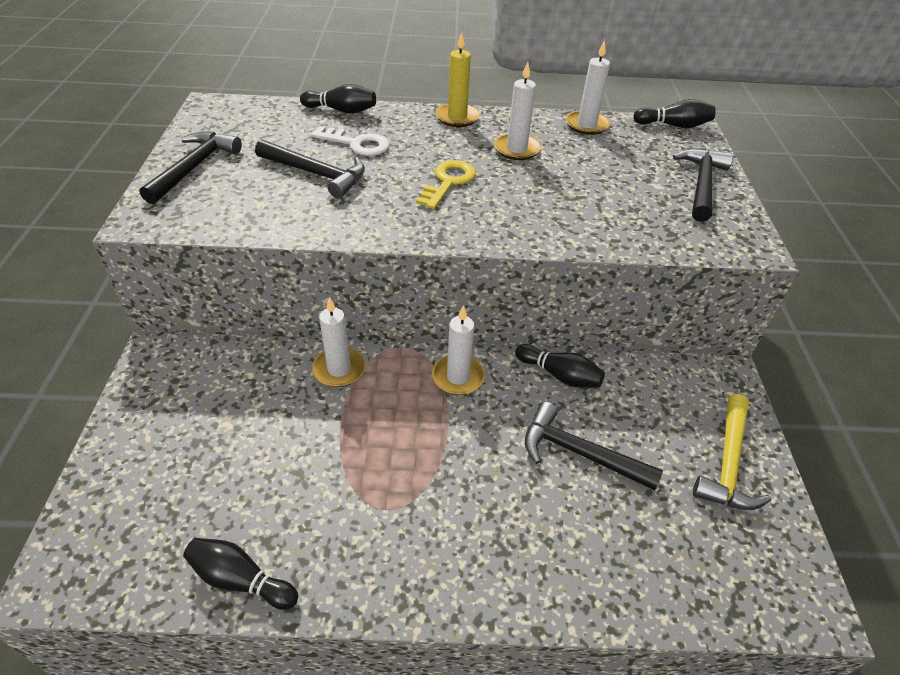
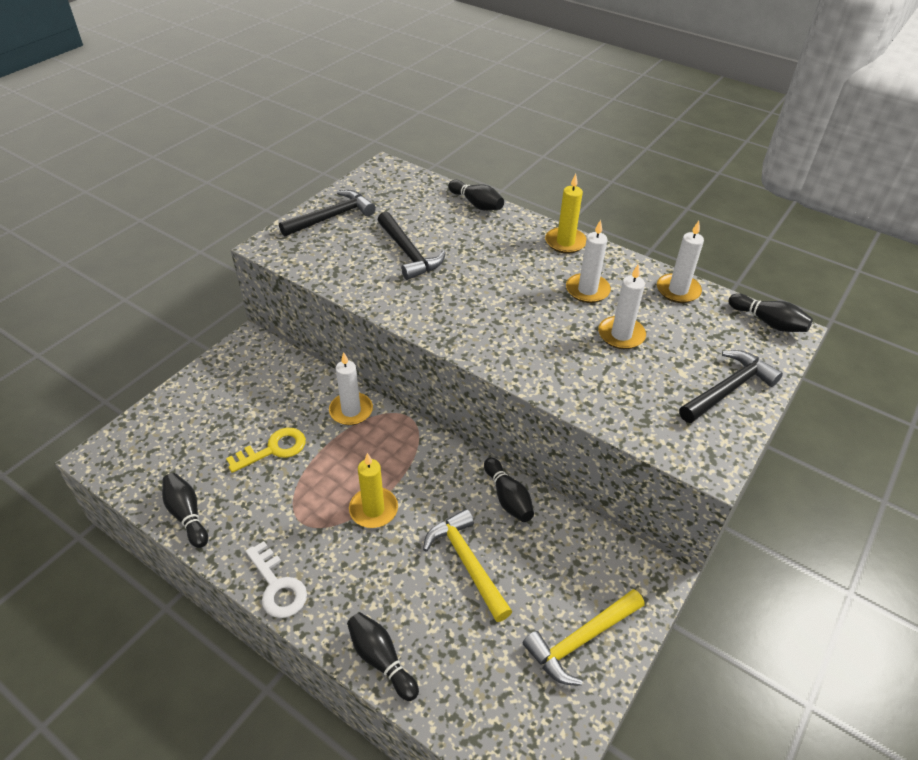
camera: 35 degrees right, 0 degrees up
white key [311,126,390,156] -> white key moved to [246,541,307,618]
yellow key [417,160,476,209] -> yellow key moved to [226,427,306,473]
white candle [432,305,485,395] -> white candle moved to [598,264,646,349]
black hammer [525,402,663,490] -> yellow hammer [423,509,512,622]
none -> black bowling pin [347,612,419,701]
none -> yellow candle [349,453,398,528]

